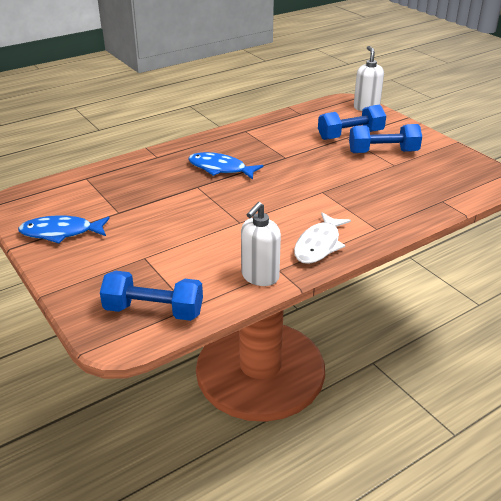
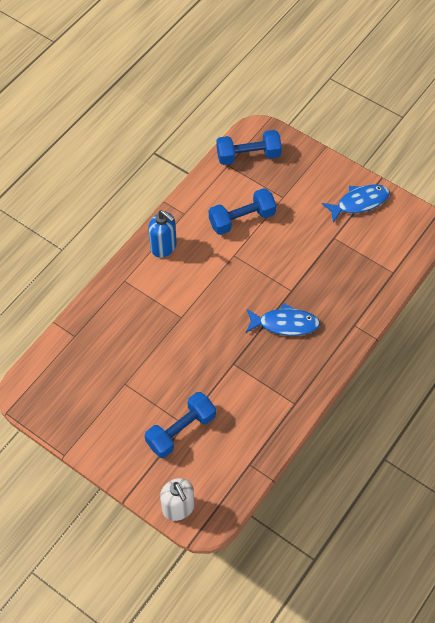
camera: 160 degrees right, 25 degrees up
white soap dispenser [241,202,281,286] -> none
white fish [294,212,351,264] -> blue soap dispenser [148,210,177,258]
blue dumbbell [349,124,422,153] -> blue dumbbell moved to [209,188,276,235]

